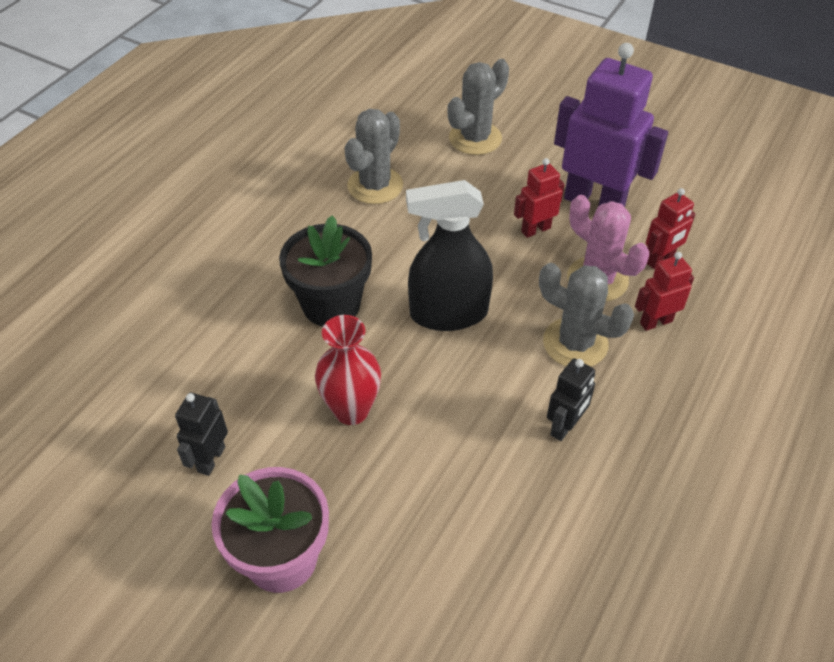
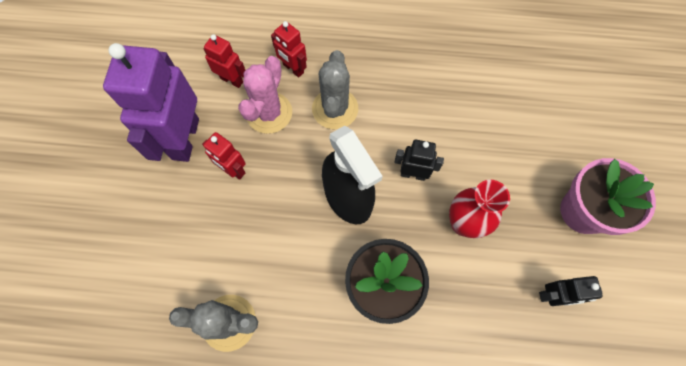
camera: 115 degrees left, 20 degrees up
grey cactus [448,59,509,155] -> none
black robot [547,358,595,441] -> black robot moved to [394,140,444,181]

